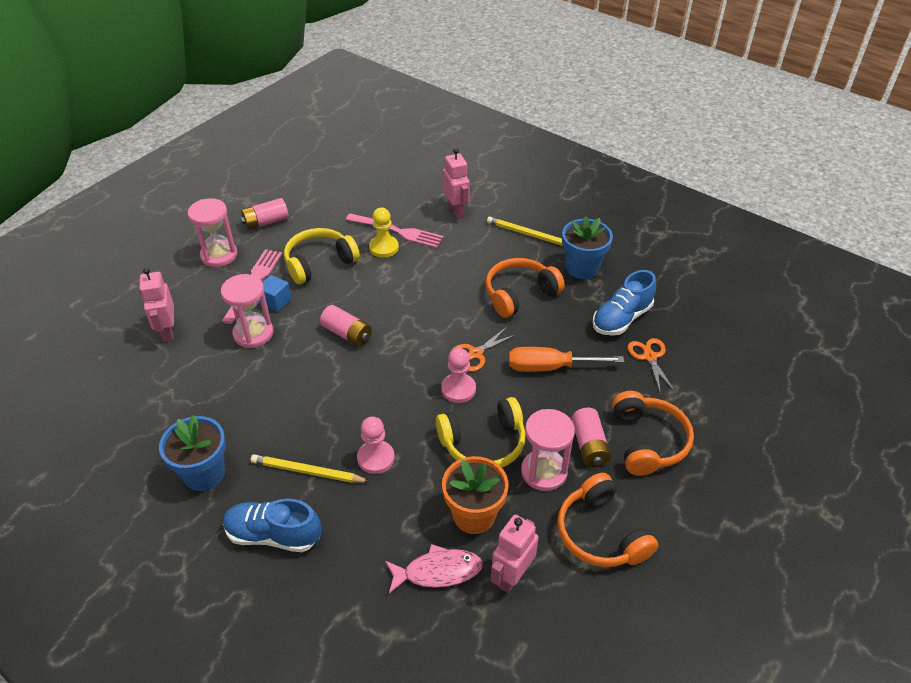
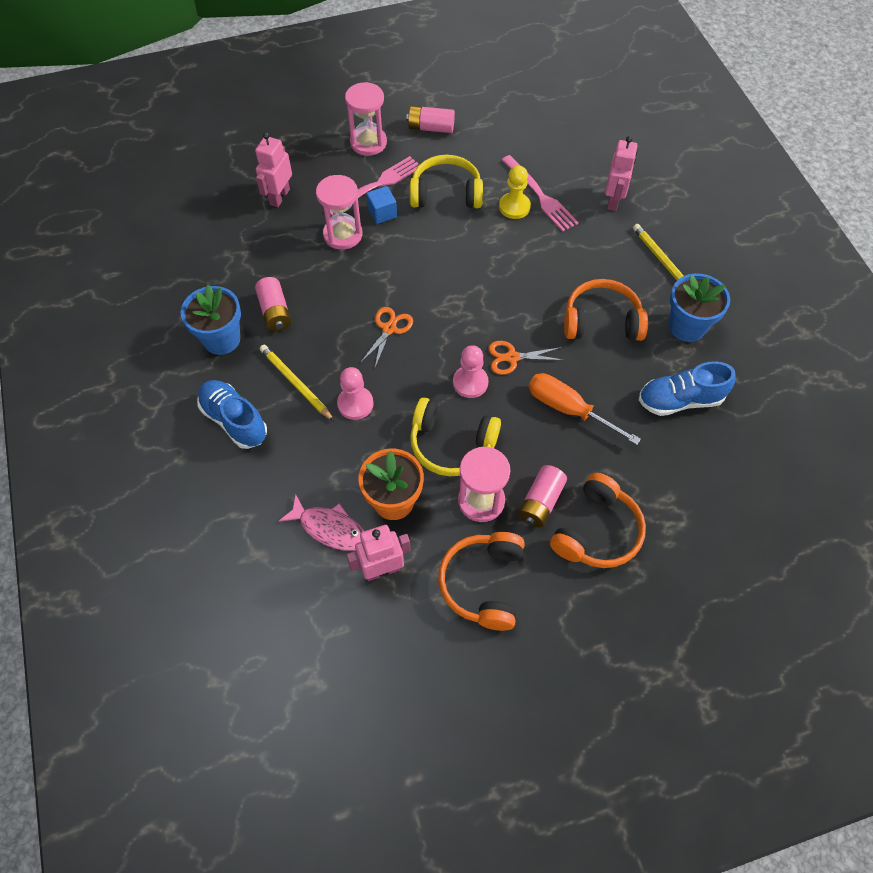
camera: 35 degrees right, 15 degrees up
pink battery [320,305,372,347] -> pink battery moved to [255,277,291,331]
orange scissors [628,338,675,394] -> orange scissors moved to [360,307,413,370]

